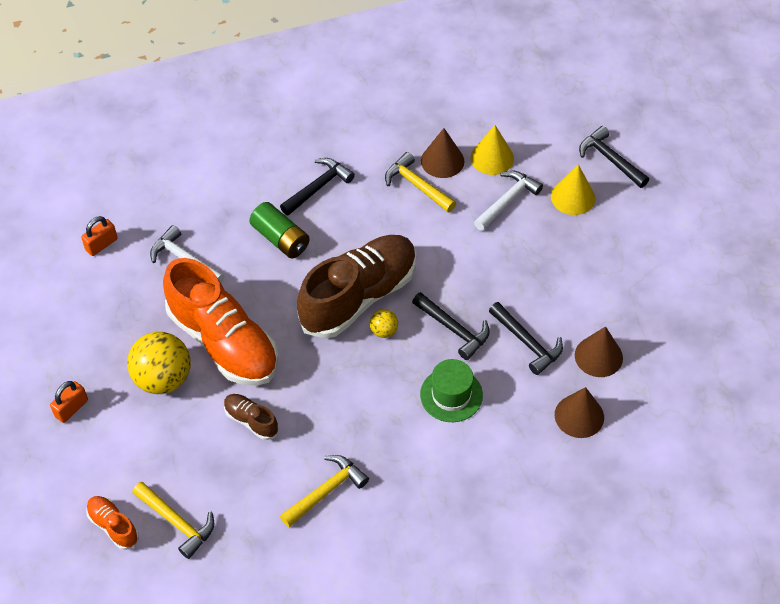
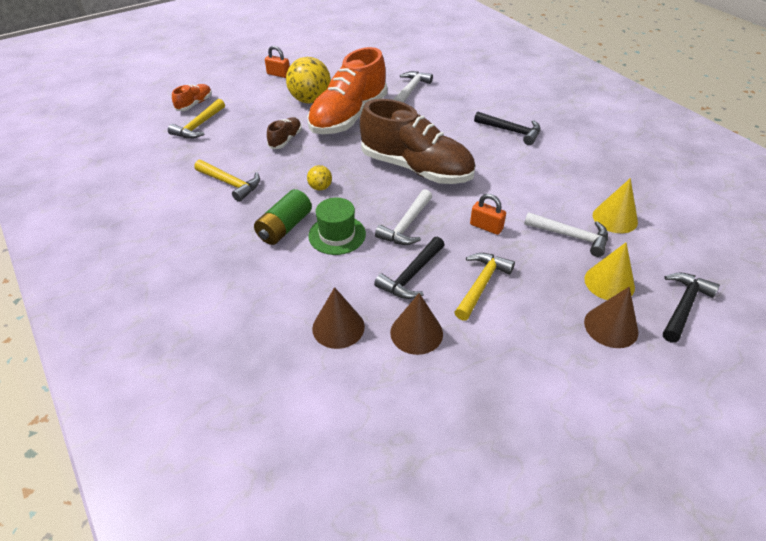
camera: 75 degrees right, 10 degrees down
orange padlock [81,216,118,256] -> orange padlock moved to [470,194,506,235]
green battery [249,202,310,258] -> green battery moved to [254,189,312,245]
yellow ball [370,309,398,338] -> yellow ball moved to [307,165,332,191]
yellow hammer [385,152,456,212] -> yellow hammer moved to [454,253,515,321]
black hammer [412,292,490,360] -> white hammer [375,189,432,245]
brown cone [421,128,464,178] -> brown cone moved to [584,287,638,348]

